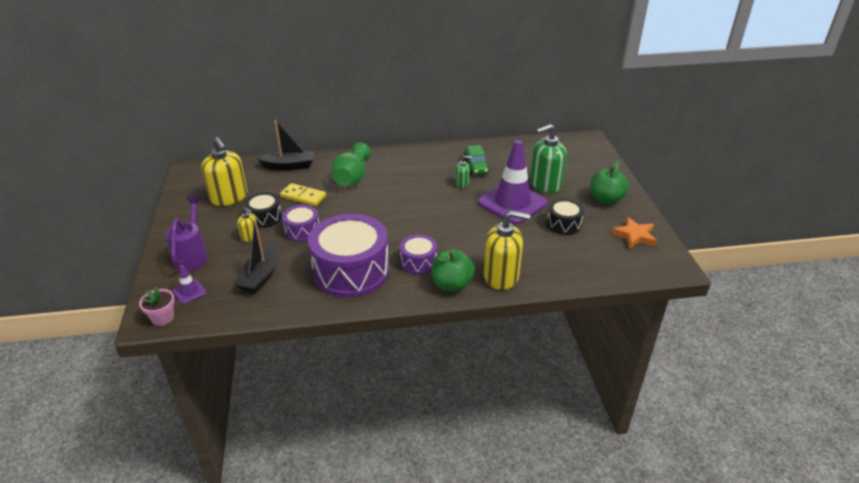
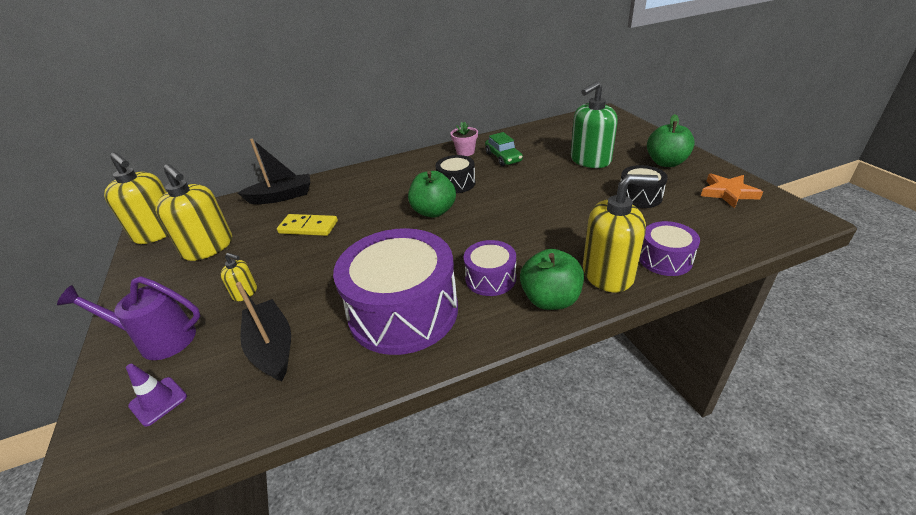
camera: 10 degrees left, 0 degrees up
pink flower pot [139,287,175,326] -> pink flower pot moved to [450,122,478,156]
purple watering can [166,196,208,271] -> purple watering can turned 75 degrees counterclockwise [57,276,201,360]
black boat [235,220,279,293] -> black boat turned 150 degrees clockwise [236,282,291,382]
black drum [245,192,282,228] -> black drum moved to [435,155,475,193]
purple drum [282,205,319,242] -> purple drum moved to [639,221,700,276]
green vase [331,142,371,187] -> none
green soap dispenser [455,155,472,188] -> none
purple traffic cone [478,140,548,224] -> none
none -> yellow soap dispenser [104,152,169,244]
none -> green apple [408,171,456,217]

